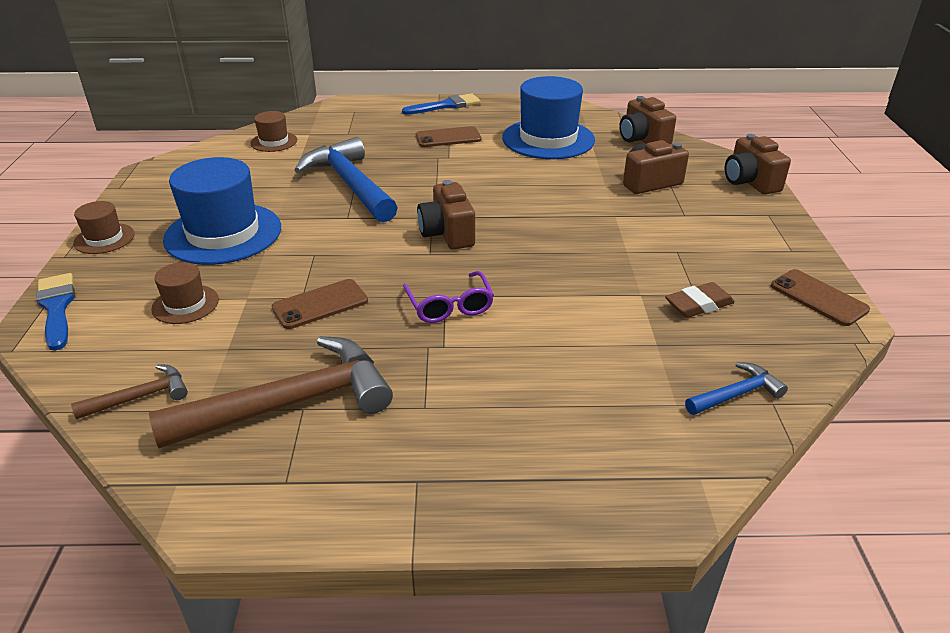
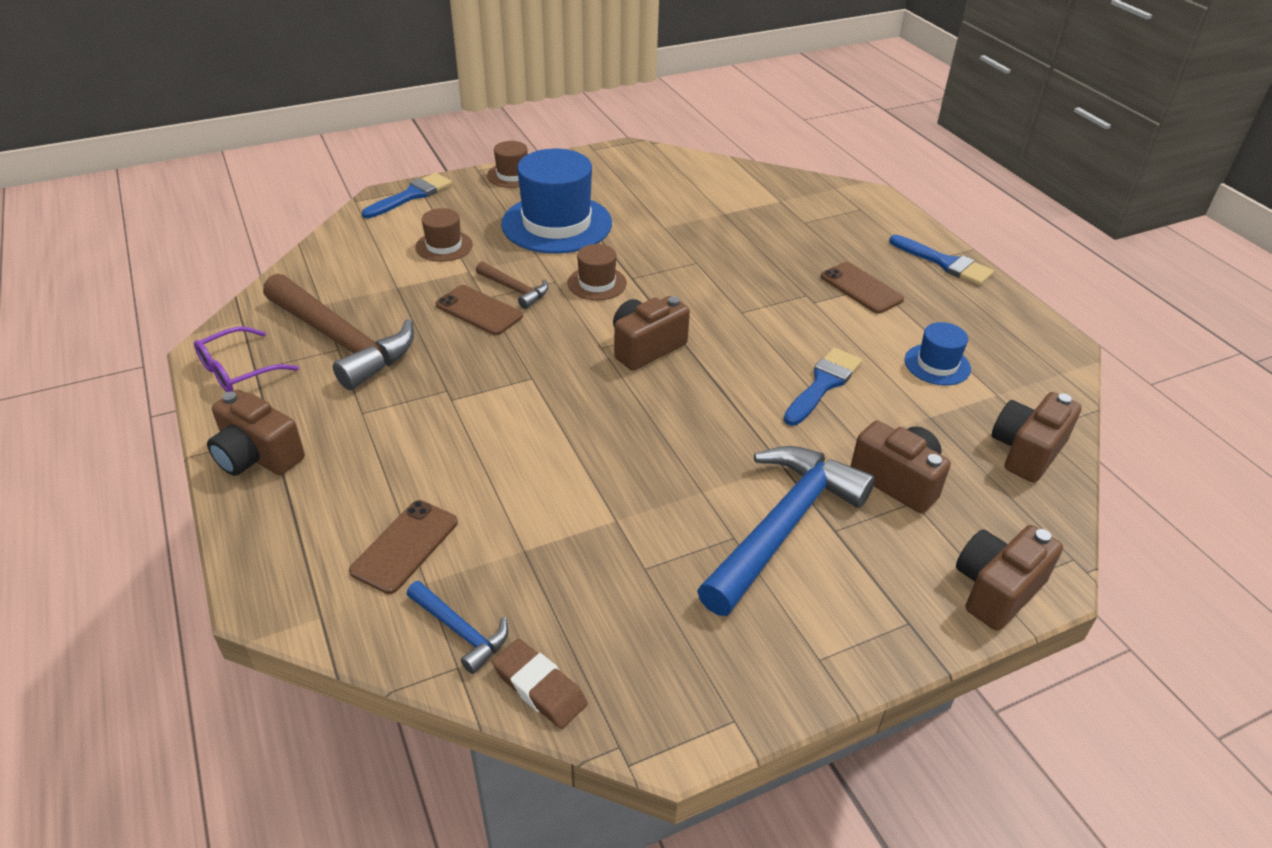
camera: 65 degrees right, 5 degrees up
brown hammer [71,364,188,419] -> brown hammer moved to [476,261,549,309]
brown hat [250,111,297,152] -> brown hat moved to [567,244,627,300]
blue hammer [295,137,398,222] -> blue hammer moved to [697,446,875,616]
purple glasses [403,271,494,323] -> purple glasses moved to [194,327,299,392]
blue hat [502,76,595,159] -> blue hat [905,322,971,386], size x0.49
brown eraser [665,282,735,318] -> brown eraser moved to [492,639,588,729]
brown phone [771,269,870,326] -> brown phone moved to [349,500,458,594]
none -> brown camera [207,389,305,476]
none -> blue brush [784,348,862,426]

